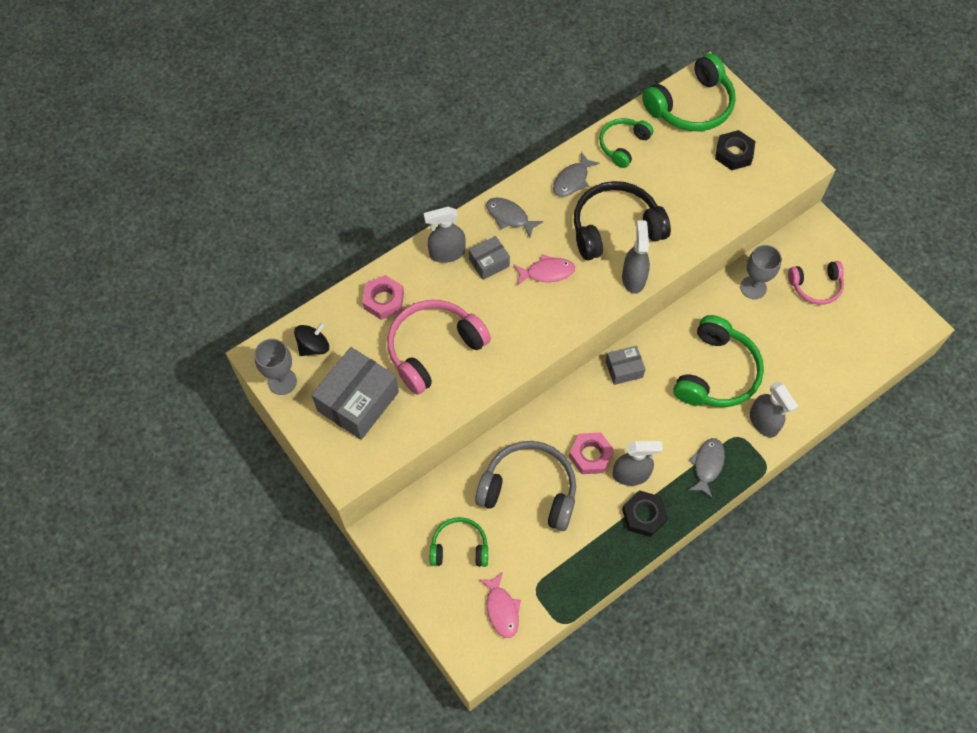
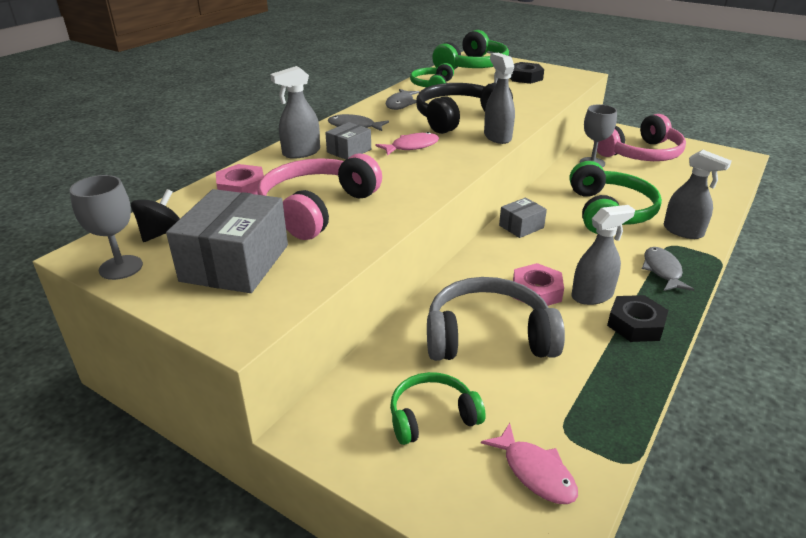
camera: 20 degrees left, 30 degrees down
pink headphones [788,261,844,305] -> pink headphones [597,114,686,161], size x1.67

